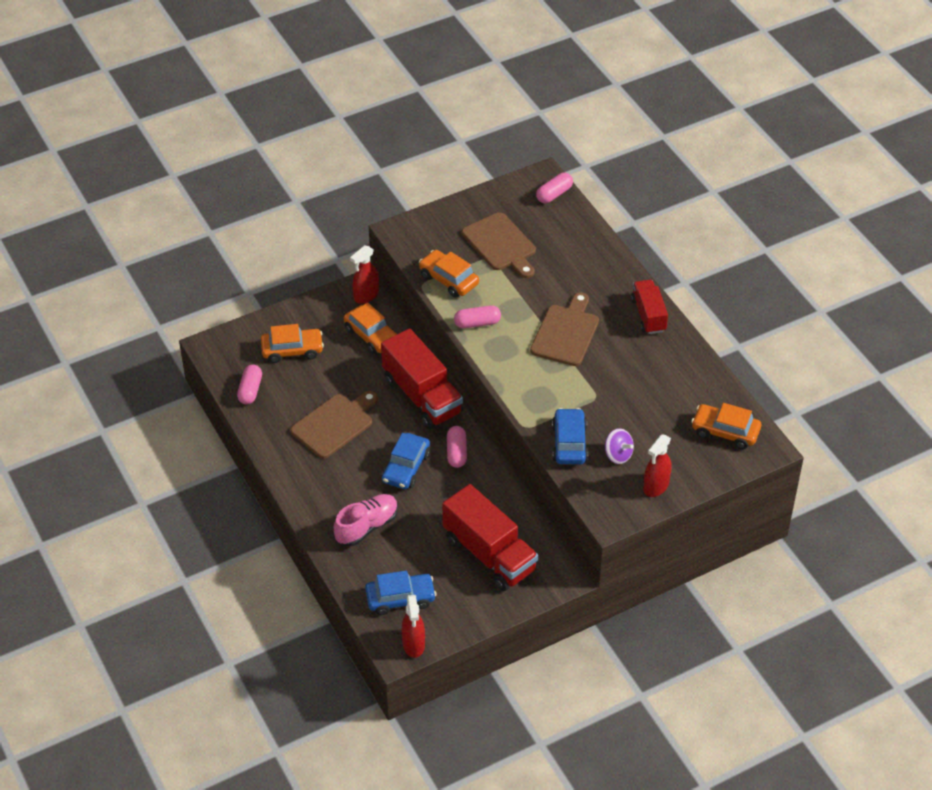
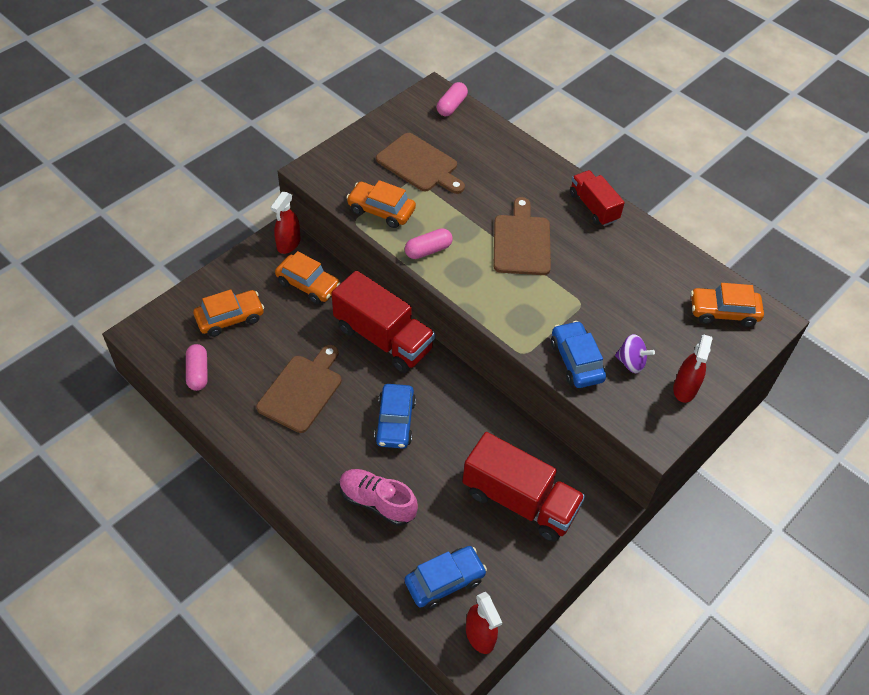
camera: 20 degrees left, 5 degrees up
pink shoe [334,494,398,547] -> pink shoe turned 90 degrees counterclockwise [339,469,418,526]
pink capsule [447,426,467,468] -> none

